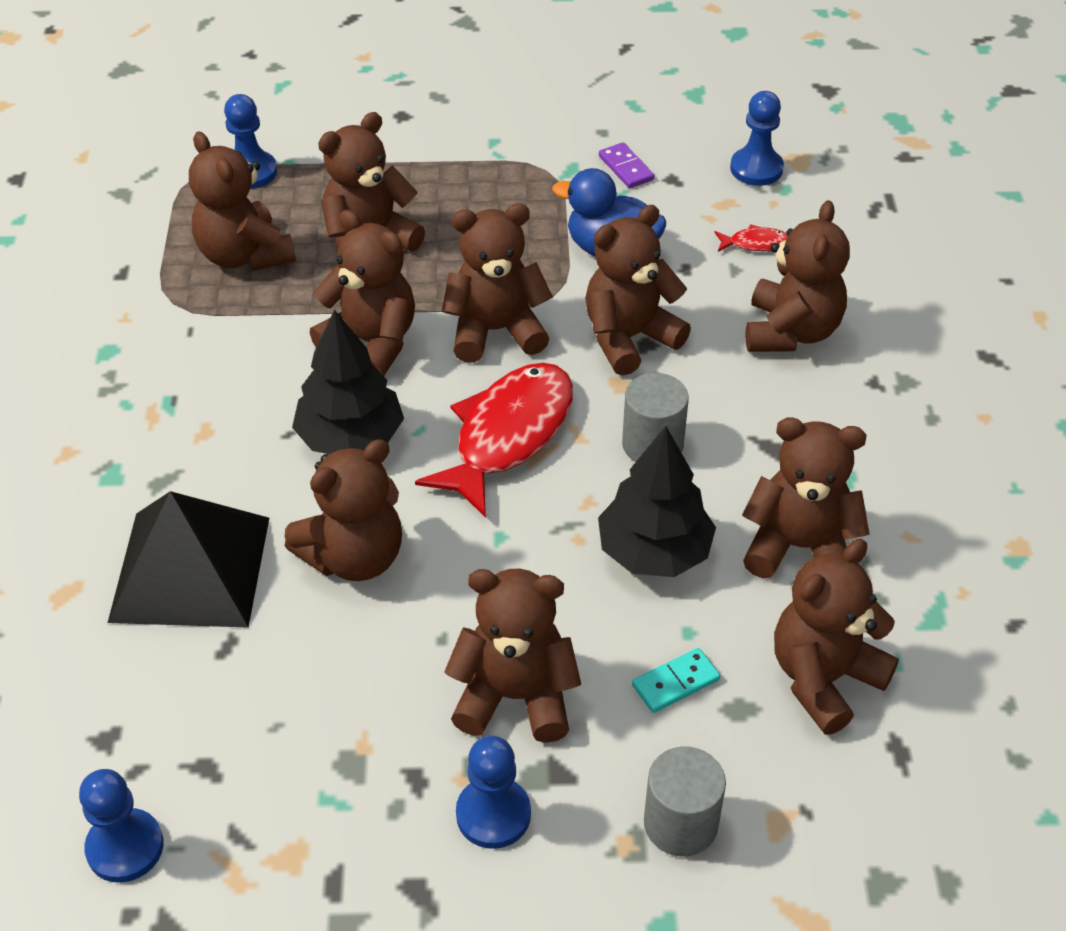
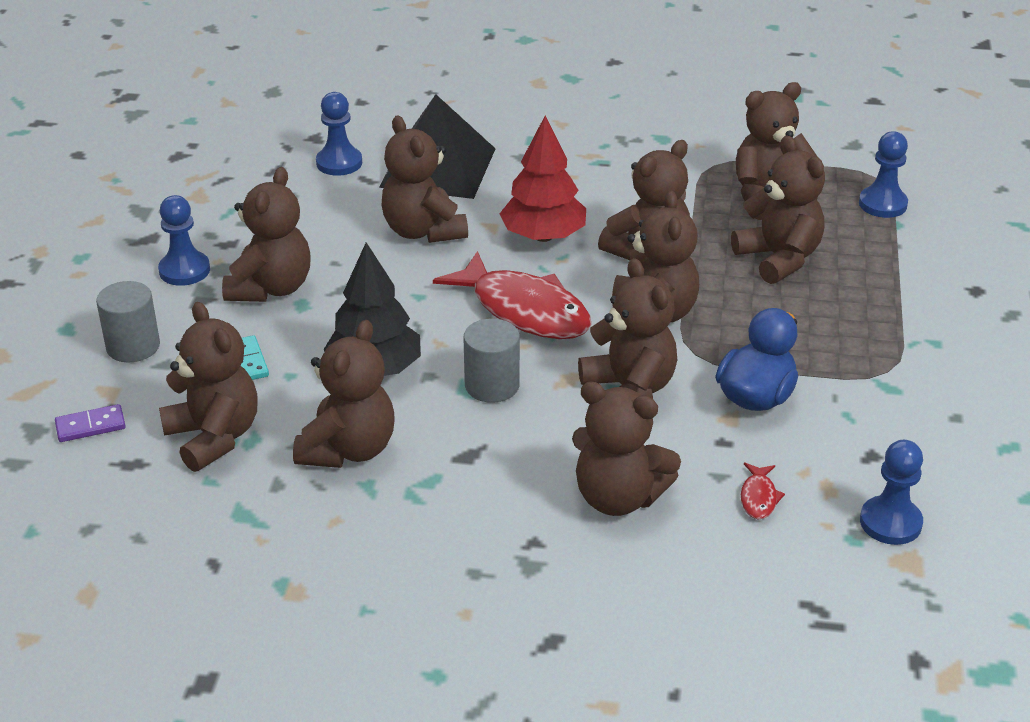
camera: 100 degrees right, 10 degrees down
blue pawn [79,769,164,883] -> blue pawn moved to [316,92,362,176]
black tree [292,310,404,454] -> red tree [500,115,586,242]
purple domino [599,142,654,188] -> purple domino moved to [55,404,126,442]

